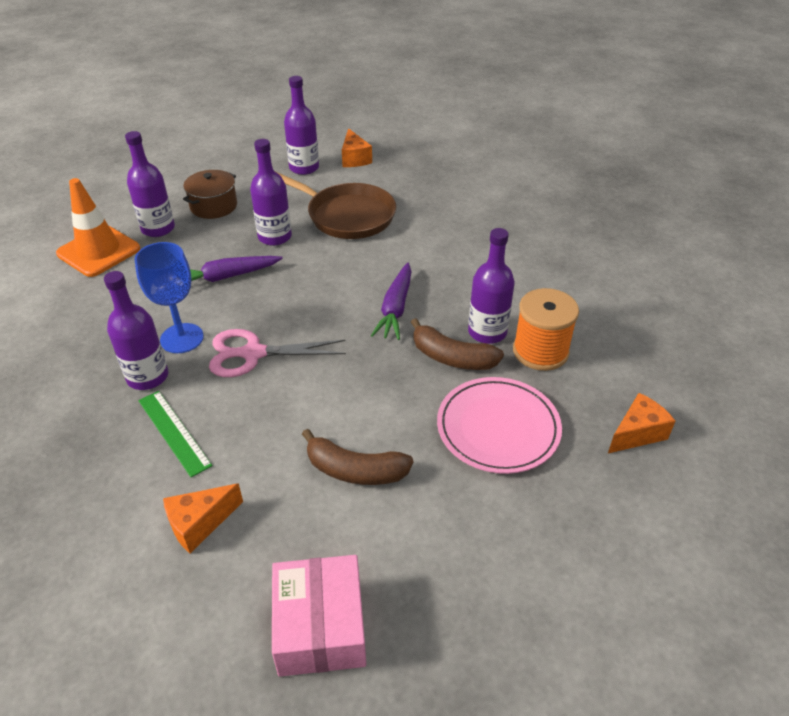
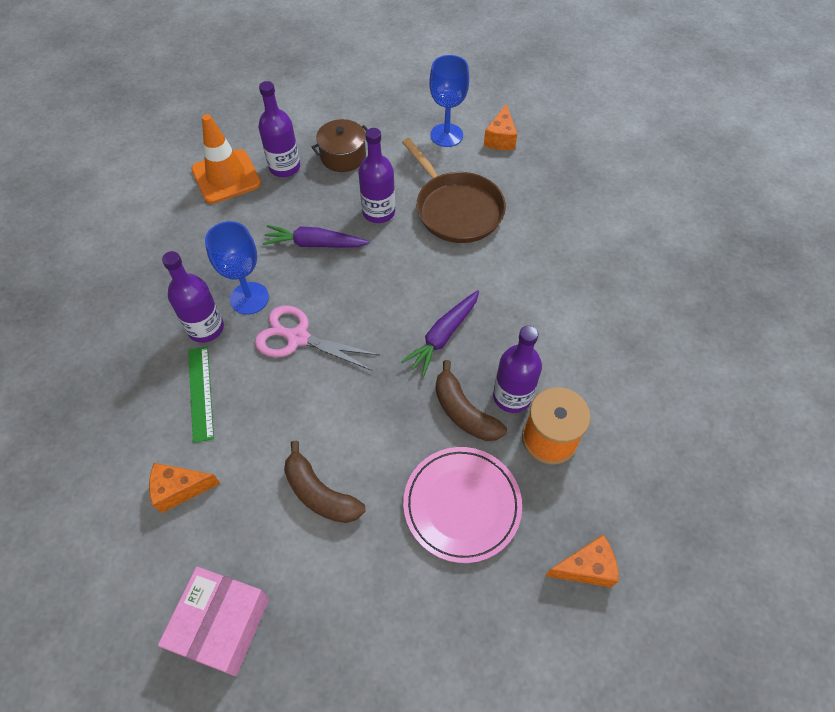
camera: 25 degrees right, 15 degrees up
purple bottle [284,76,319,175] -> blue goblet [429,55,469,147]

